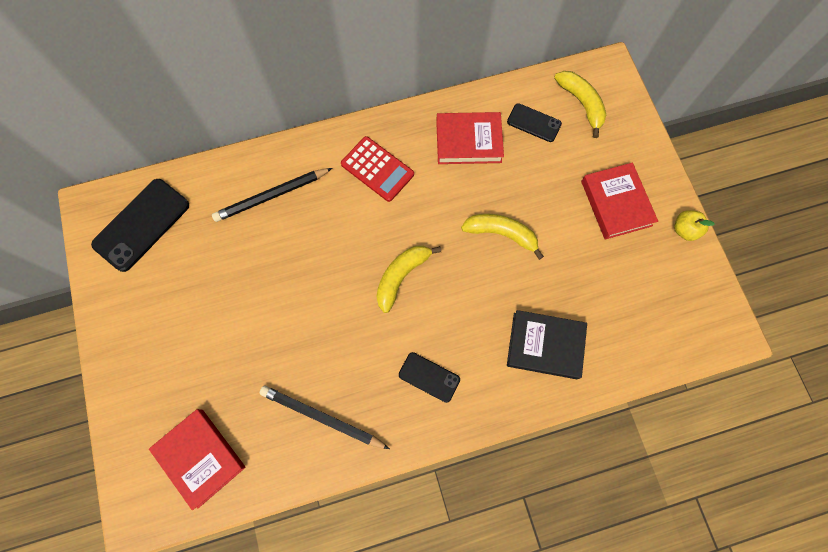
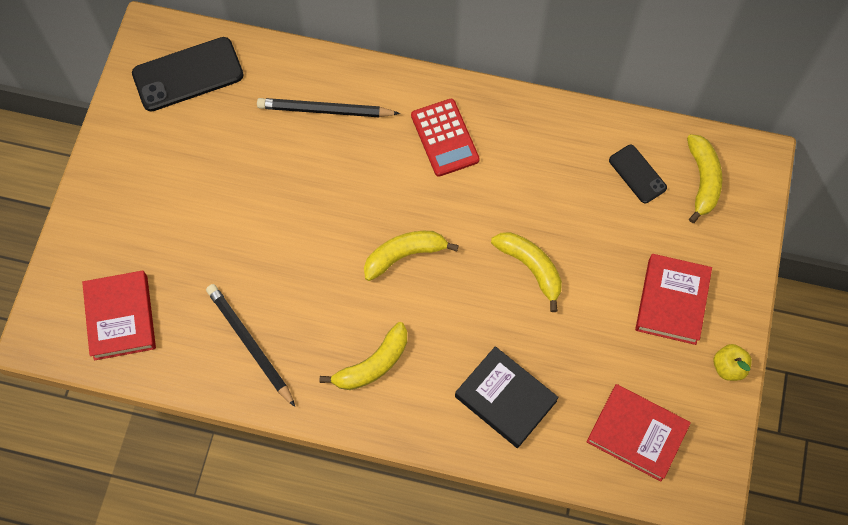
camera: 30 degrees right, 5 degrees down
black phone [399,352,460,403] -> yellow banana [320,322,407,390]
red book [436,112,504,164] -> red book moved to [587,384,691,482]

